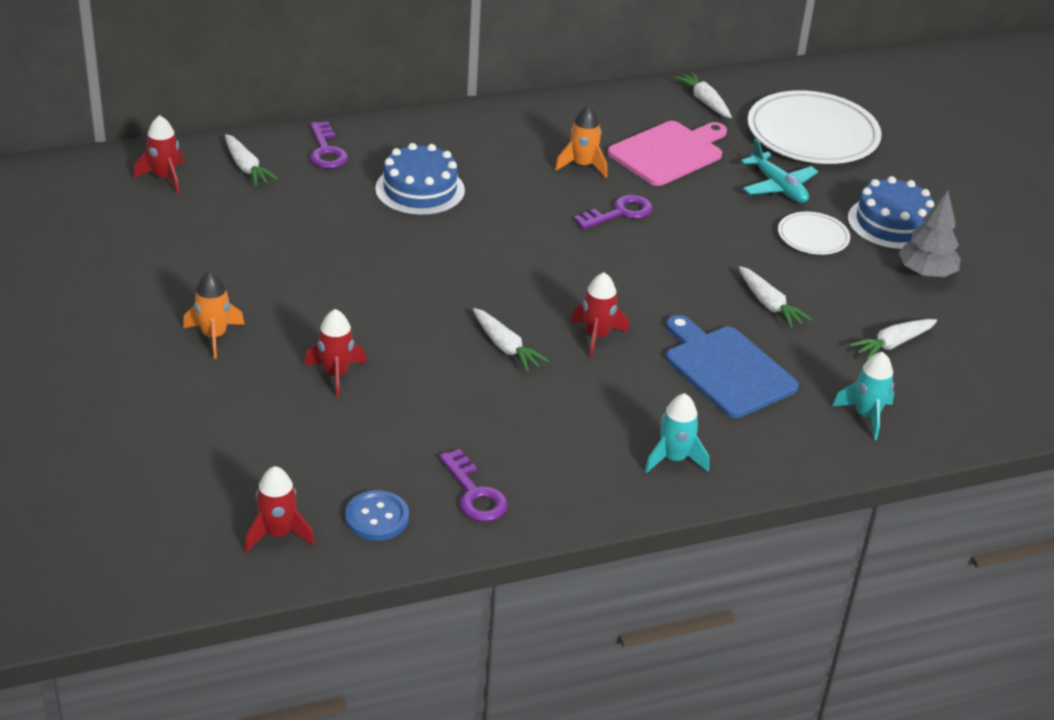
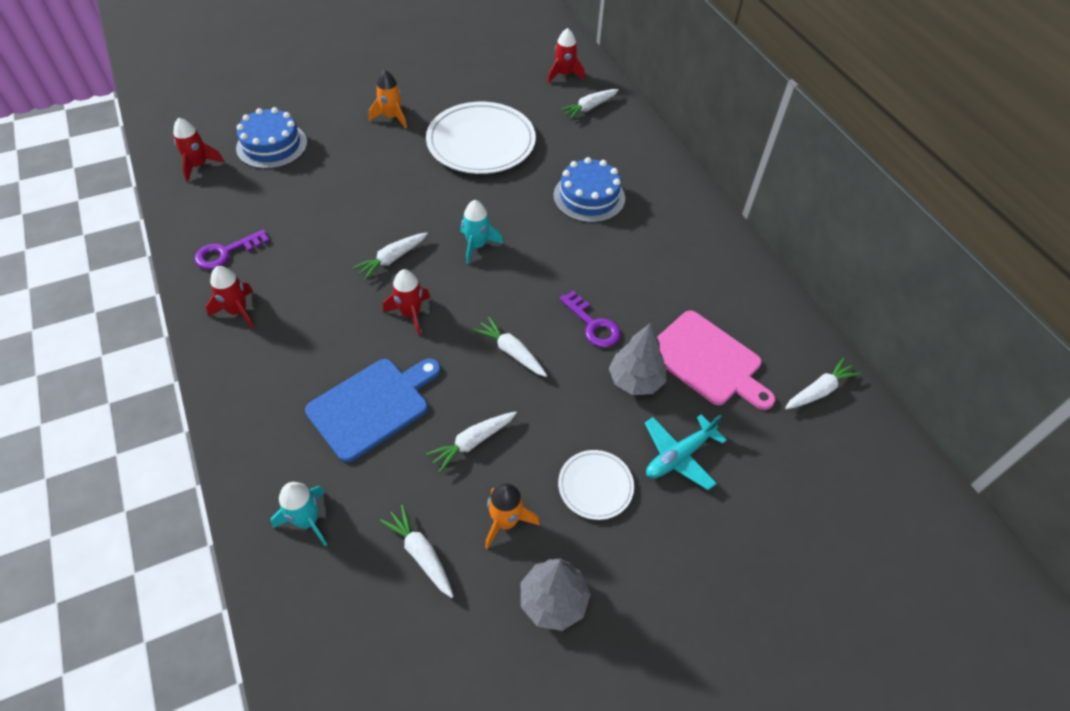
camera: 85 degrees right, 15 degrees up
red rocket [304,309,367,398] -> red rocket moved to [206,266,254,329]
purple key [310,122,348,169] -> none
blue button [345,490,409,541] -> none
orange rocket [555,105,607,178] -> orange rocket moved to [485,483,540,549]
turquoise rocket [645,393,709,473] -> turquoise rocket moved to [460,200,503,264]
white plate [748,90,882,164] -> white plate moved to [426,102,536,174]
blue cake [848,176,934,250] -> blue cake moved to [236,107,307,169]
none -> white carrot [473,317,547,377]
none -> grey tree [609,323,666,395]

